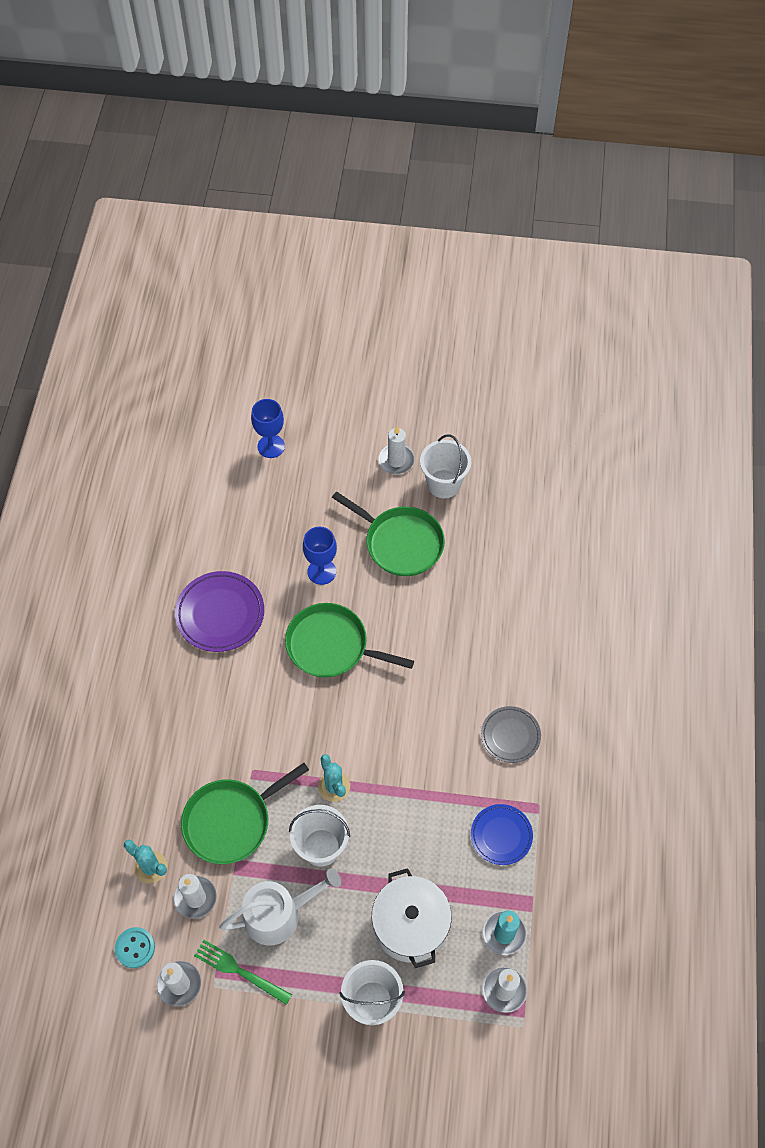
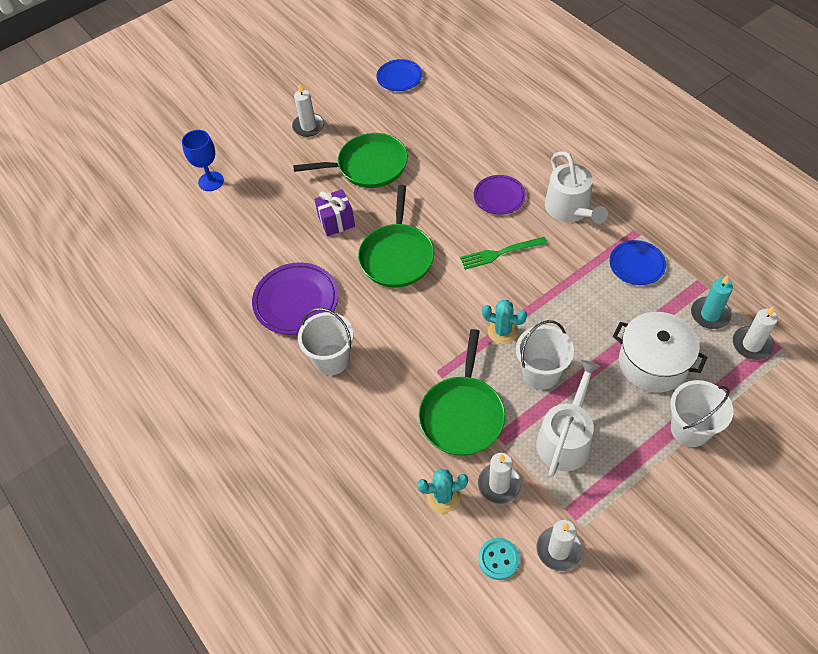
camera: 40 degrees left, 5 degrees down
green fork [194,940,292,1005] -> green fork moved to [460,237,547,270]
green pan [285,603,414,678] -> green pan turned 60 degrees counterclockwise [358,185,434,288]
blue goblet [303,527,337,585] -> purple gift [314,189,355,236]
white bucket [420,435,471,498] -> white bucket moved to [298,308,354,375]
grey plate [481,706,541,763] -> white watering can [545,151,608,224]
none -> blue plate [376,59,422,91]
none -> purple plate [474,175,526,215]

